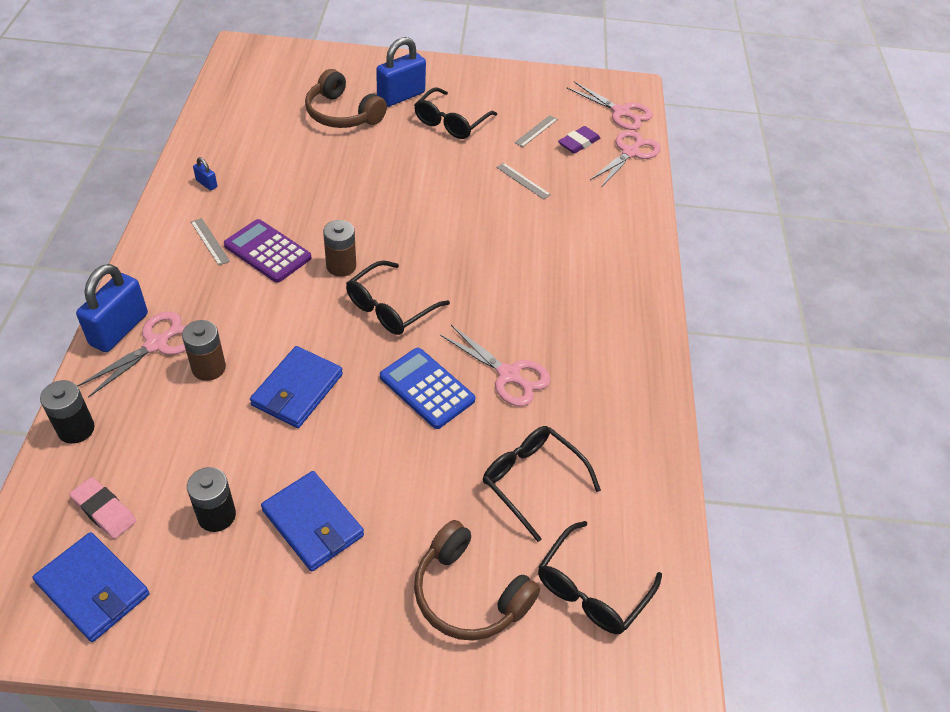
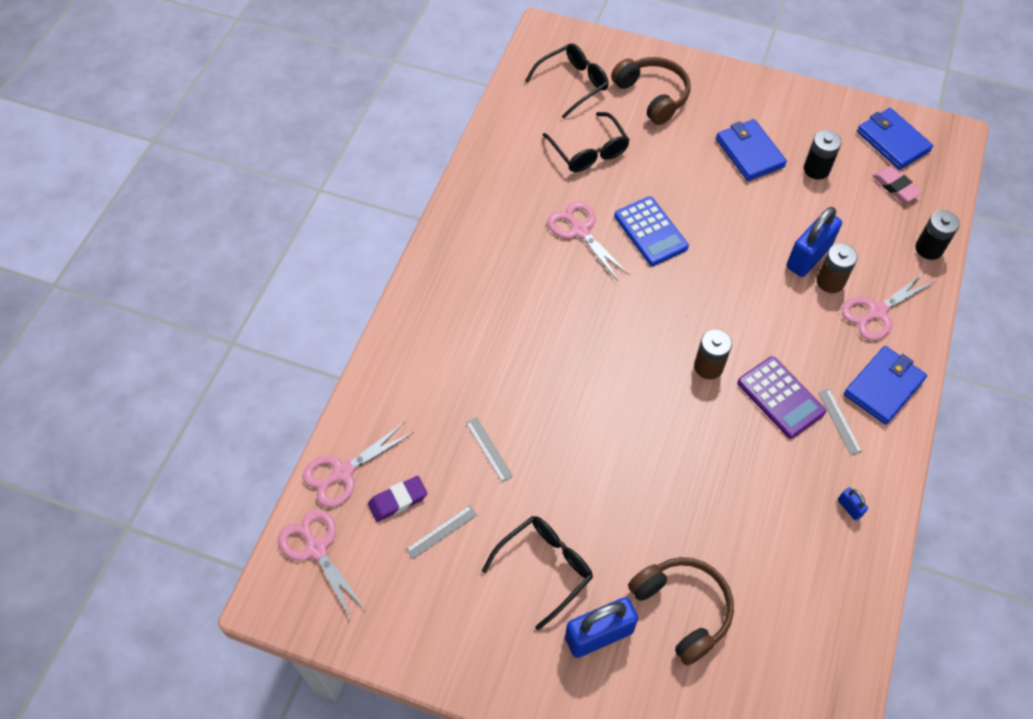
camera: 160 degrees left, 10 degrees up
blue padlock [76,264,148,352] -> blue padlock moved to [786,207,842,277]
blue wallet [250,346,343,428] -> blue wallet moved to [844,346,927,425]
black glasses [346,261,450,335] -> none

